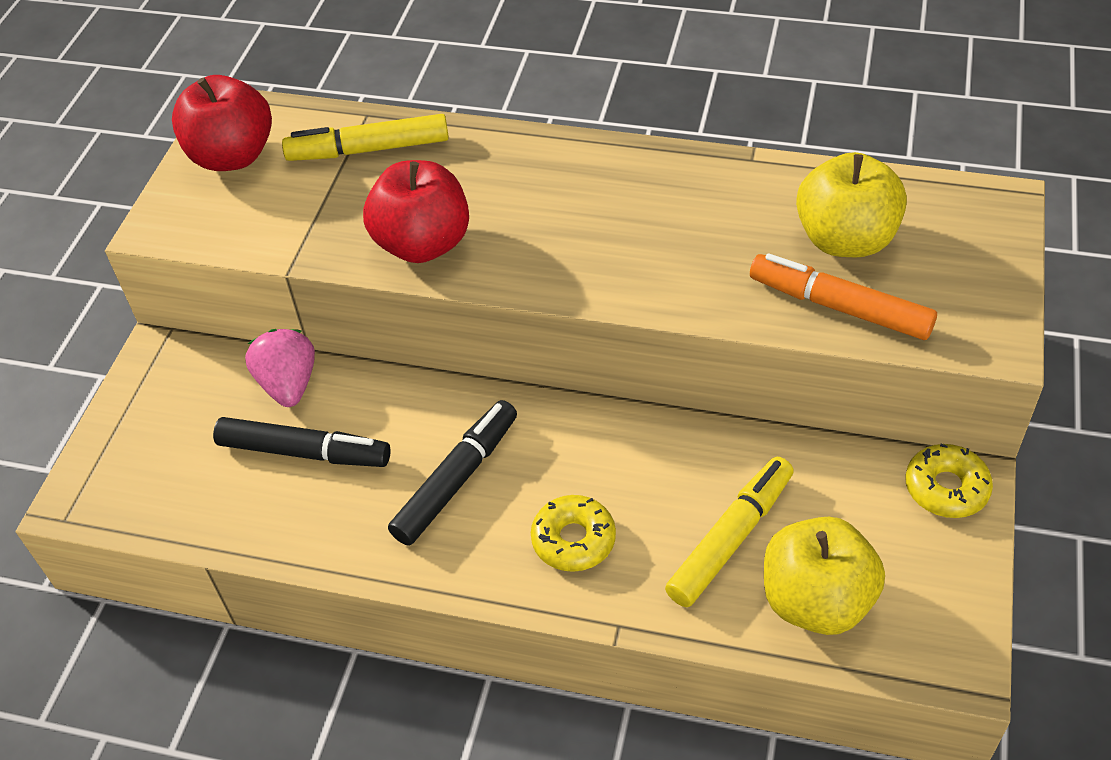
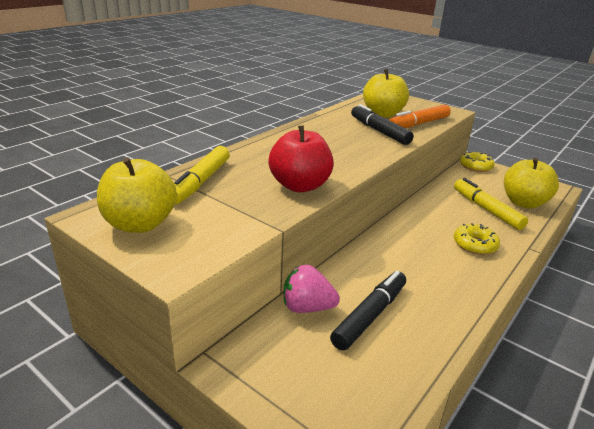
camera: 70 degrees left, 20 degrees down
red apple [172,75,272,171] -> yellow apple [97,157,176,233]
black marker [388,400,517,546] -> black marker moved to [351,104,414,145]

